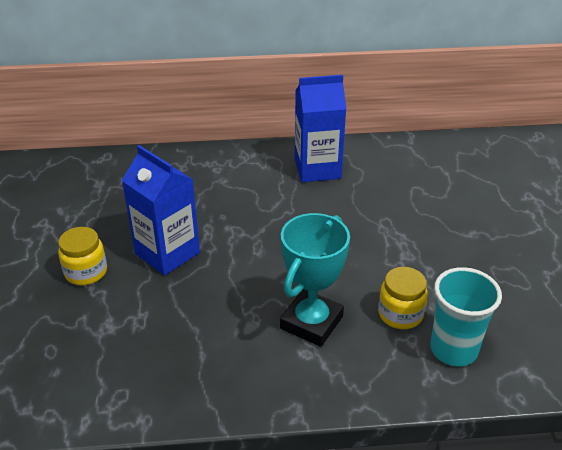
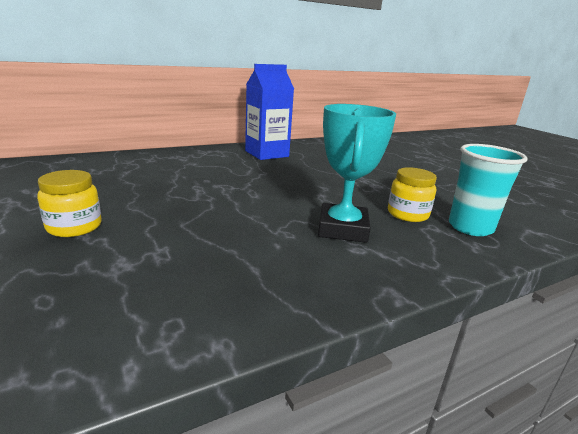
camera: 25 degrees left, 15 degrees down
blue carton [122,145,200,276] -> none

